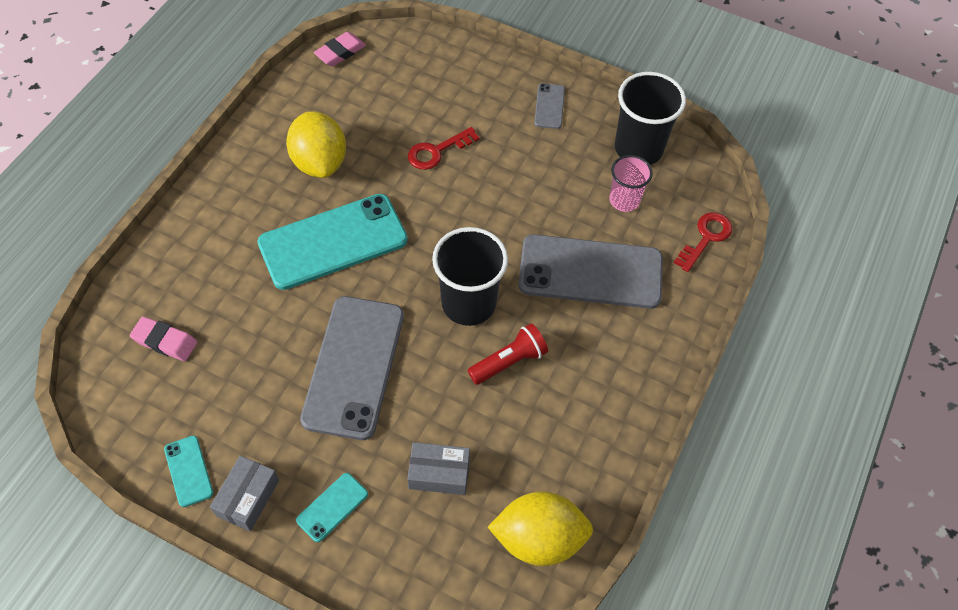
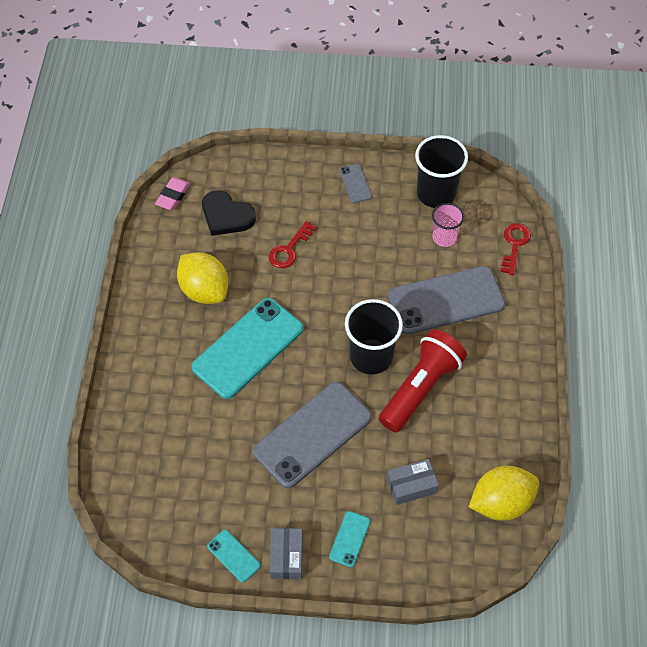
camera: 20 degrees left, 0 degrees up
pink eraser [130,316,197,361] -> none
grey phone [300,296,404,440] -> grey phone turned 60 degrees clockwise [253,382,372,488]
red flashlight [468,323,548,385] -> red flashlight [379,329,467,432], size x1.73
none -> black heart [202,190,256,236]

